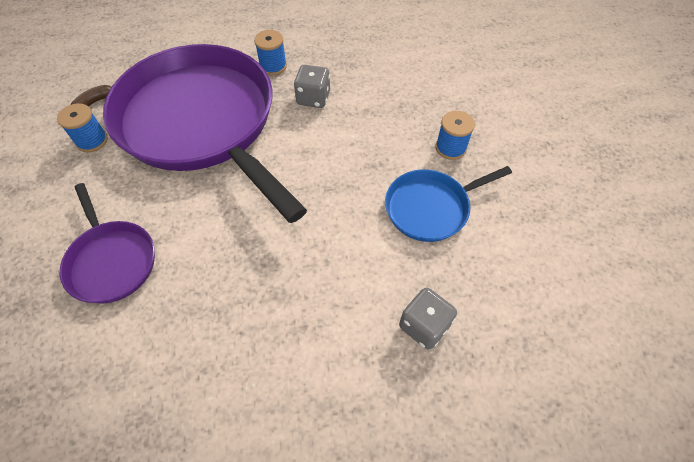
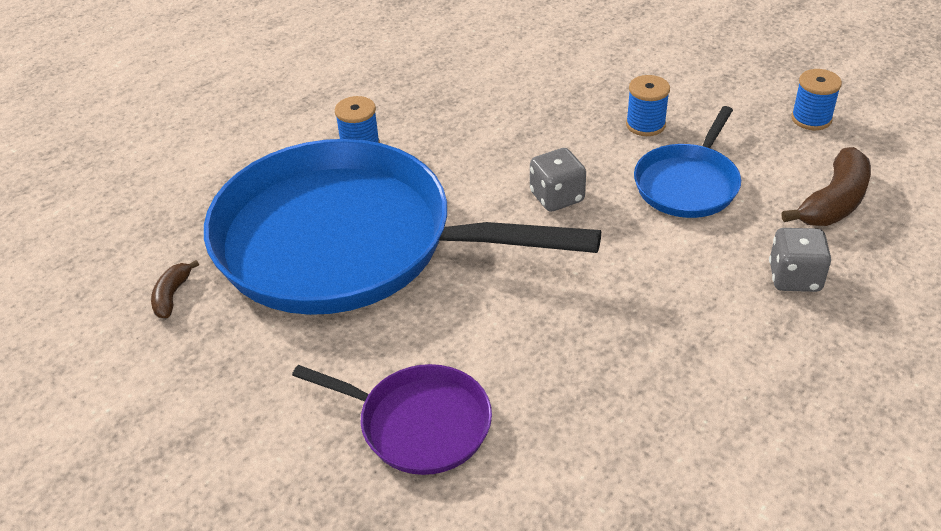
camera: 35 degrees left, 15 degrees down
blue spool [57,103,108,152] -> blue spool moved to [791,69,842,130]
purple pan [103,44,307,223] -> blue pan [204,139,601,315]
grey dice [294,65,330,108] -> grey dice moved to [530,148,586,212]
none -> brown banana [781,147,871,226]

